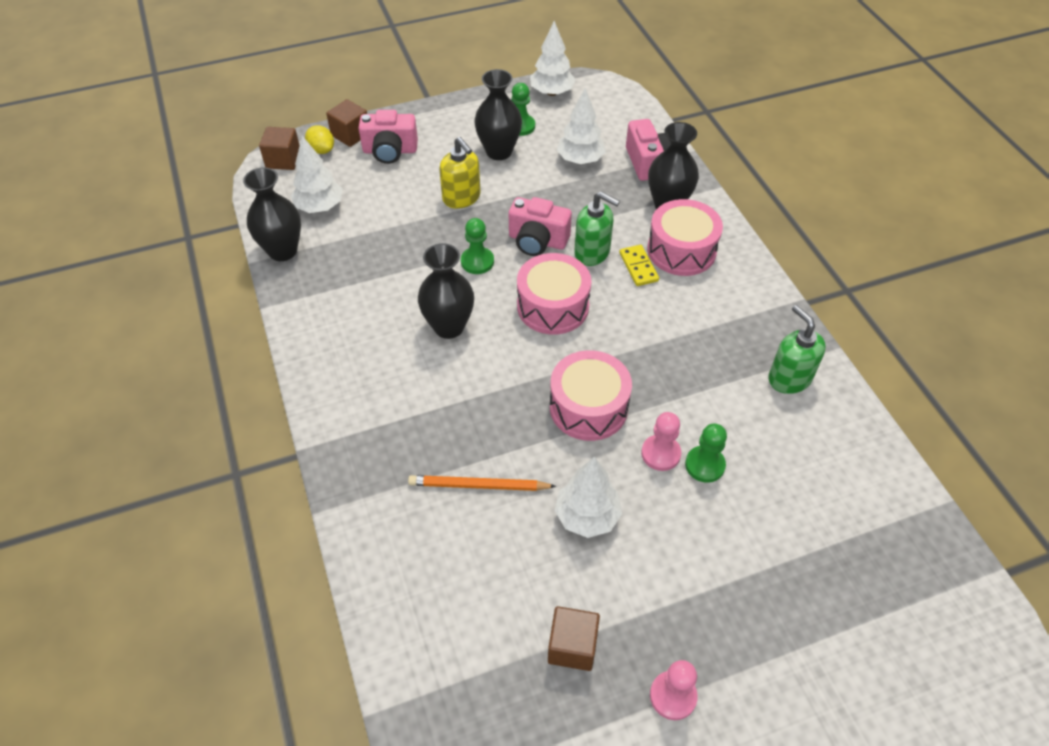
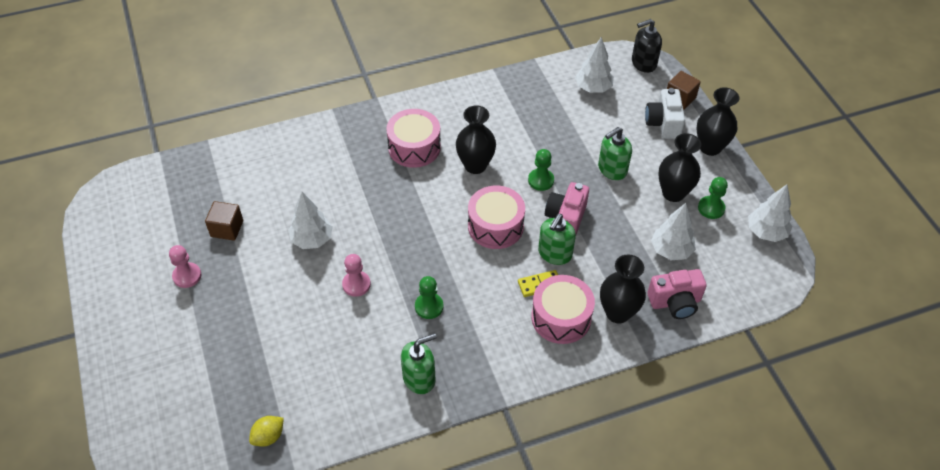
camera: 90 degrees right, 0 degrees up
black vase [243,167,301,261] -> black vase moved to [697,87,739,156]
brown cube [259,127,300,170] -> black soap dispenser [632,19,662,73]
yellow lemon [305,125,334,154] -> yellow lemon moved to [249,416,284,447]
pink camera [359,110,418,164] -> white camera [645,88,685,139]
orange pencil [408,475,556,491] -> none
yellow soap dispenser [439,137,481,209] -> green soap dispenser [598,127,632,180]
pink drum [550,350,632,441] -> pink drum moved to [386,109,441,168]
green pawn [685,424,727,483] -> green pawn moved to [415,276,444,319]

